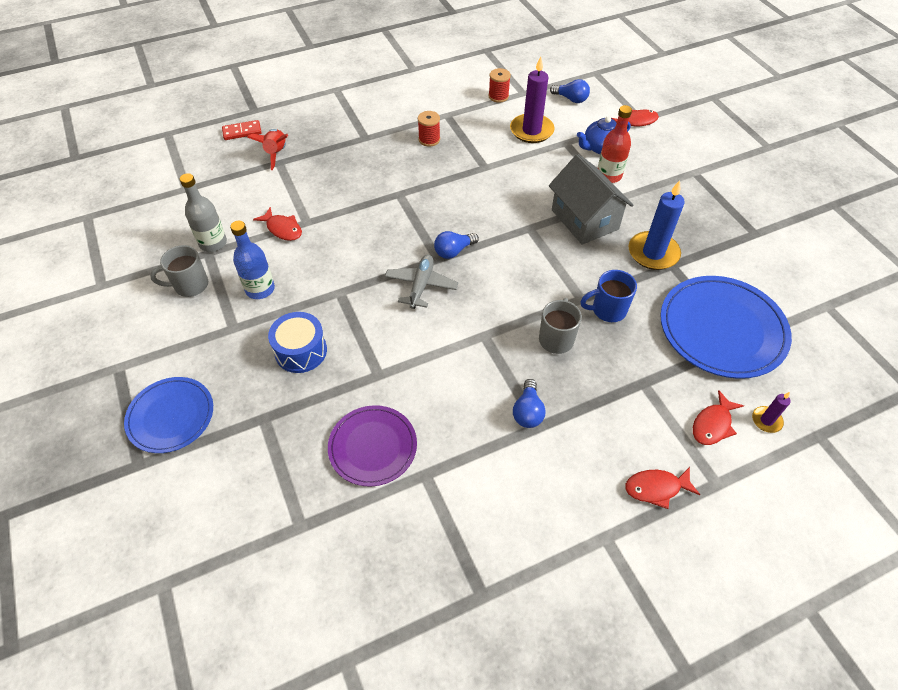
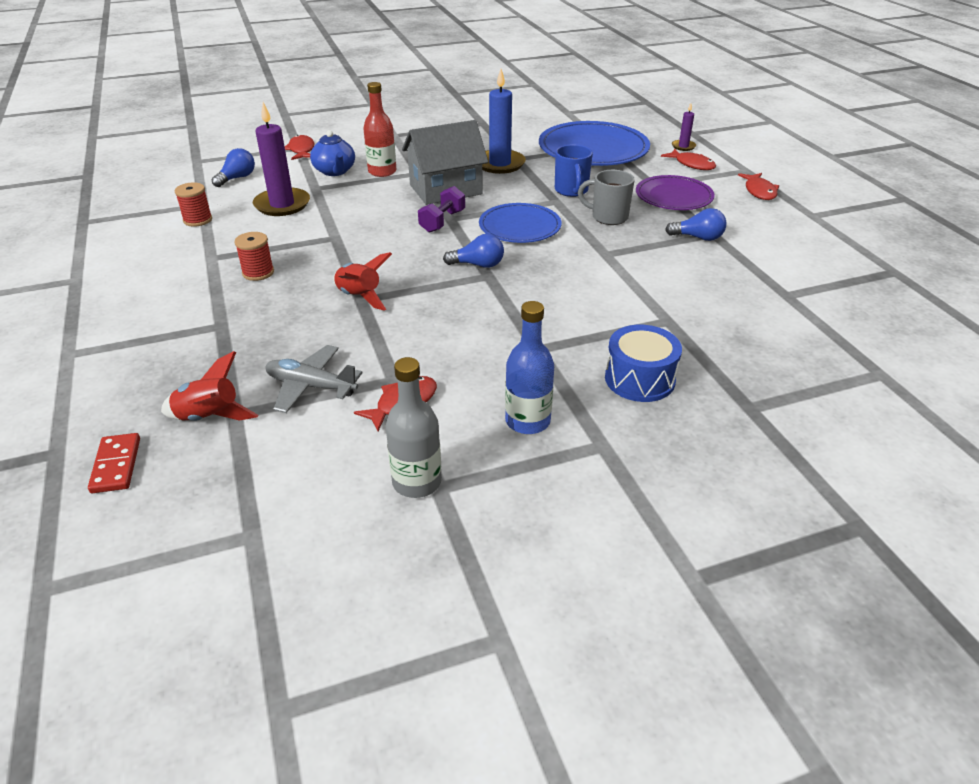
camera: 85 degrees left, 15 degrees down
blue plate [124,377,213,453] -> blue plate moved to [479,203,562,243]
grey mug [150,245,208,297] -> none
purple plate [328,405,417,487] -> purple plate moved to [636,175,715,210]
grey plane [385,255,458,309] -> grey plane moved to [265,345,363,413]
blue light bulb [434,231,479,259] -> blue light bulb turned 60 degrees counterclockwise [443,234,504,268]
none -> red rocket [333,252,392,311]
none -> purple dumbbell [418,186,465,233]

